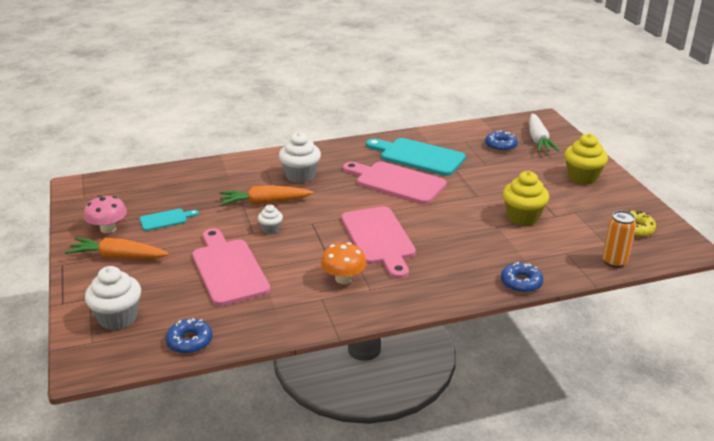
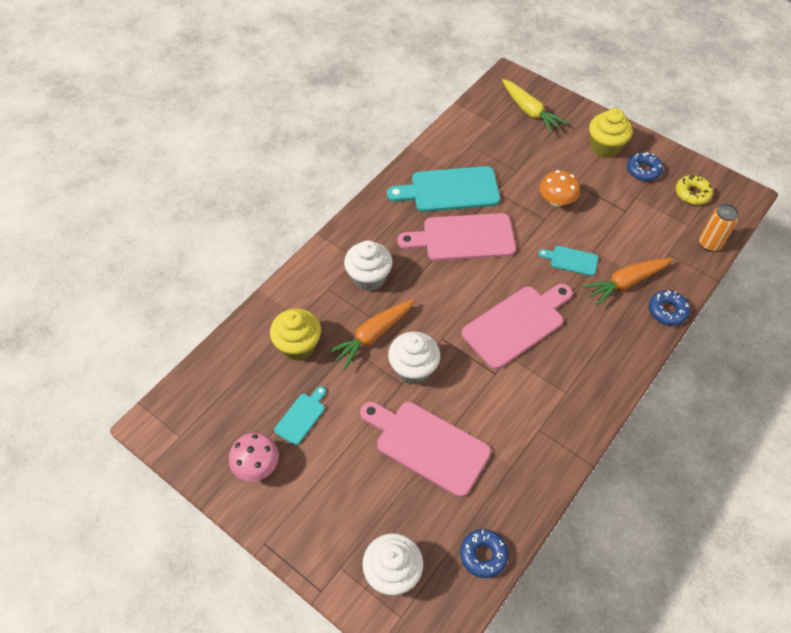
camera: 35 degrees left, 25 degrees up
orange carrot [65,238,169,259] -> orange carrot moved to [582,258,673,306]
white cupcake [258,205,283,234] -> white cupcake [388,331,440,384], size x1.87
orange mushroom [321,242,367,284] -> orange mushroom moved to [540,170,580,207]
pink cutting board [341,206,416,279] -> pink cutting board turned 75 degrees counterclockwise [462,284,573,369]
blue donut [485,131,518,152] -> blue donut moved to [627,152,663,181]
yellow cupcake [503,171,549,226] -> yellow cupcake moved to [270,308,321,361]
white carrot [529,113,560,152] -> yellow carrot [502,79,568,134]
none -> turquoise cutting board [538,246,598,276]

